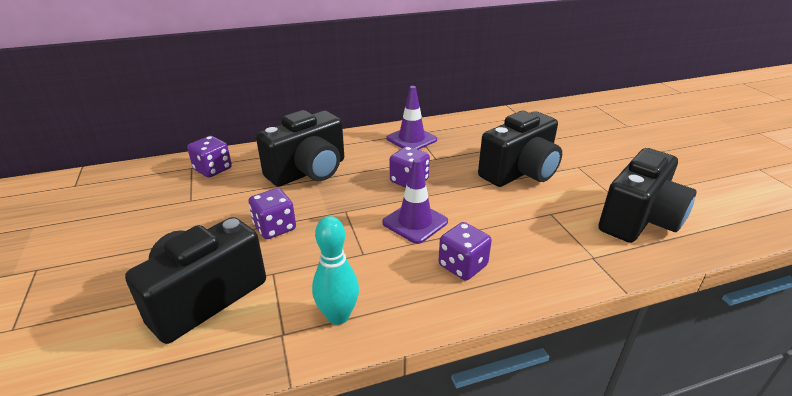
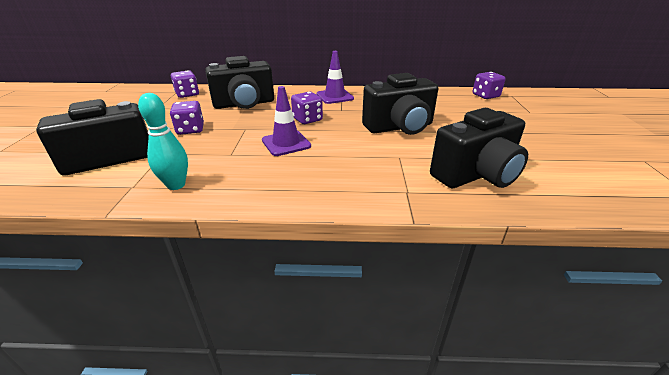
camera: 20 degrees right, 0 degrees up
purple dice [438,222,492,281] -> purple dice moved to [473,72,506,99]

